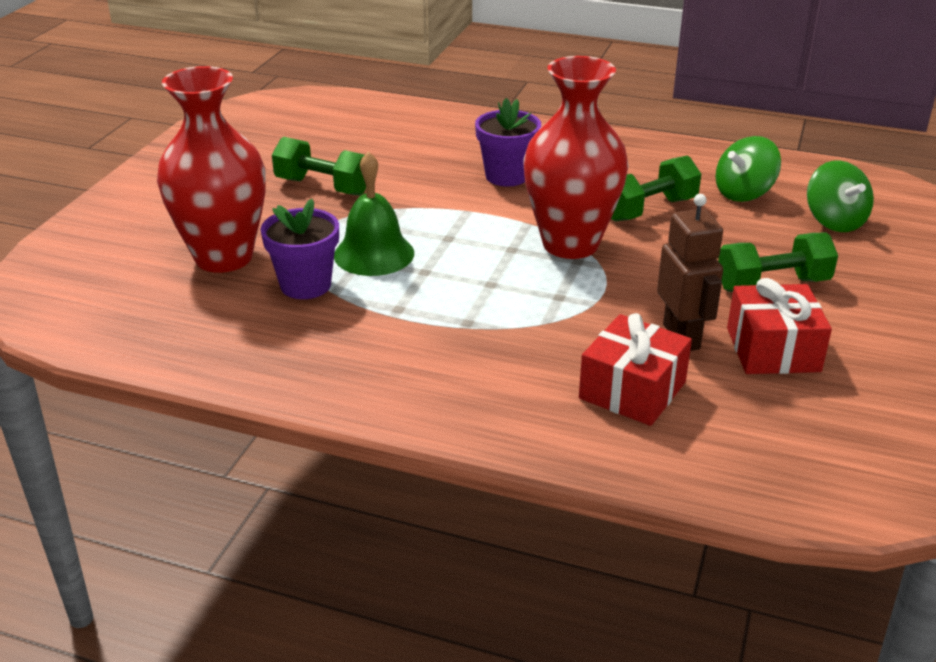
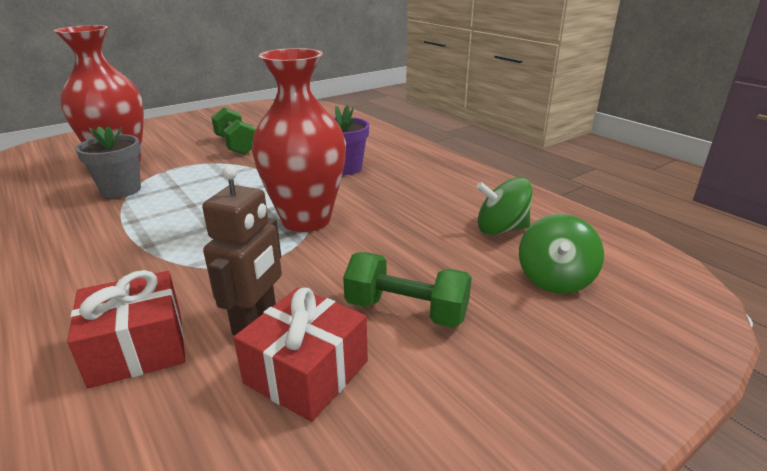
camera: 35 degrees right, 5 degrees down
purple flower pot [260,198,339,299] -> grey flower pot [75,126,141,198]
green bell [334,151,414,276] -> none
green dumbbell [611,155,701,222] -> none

